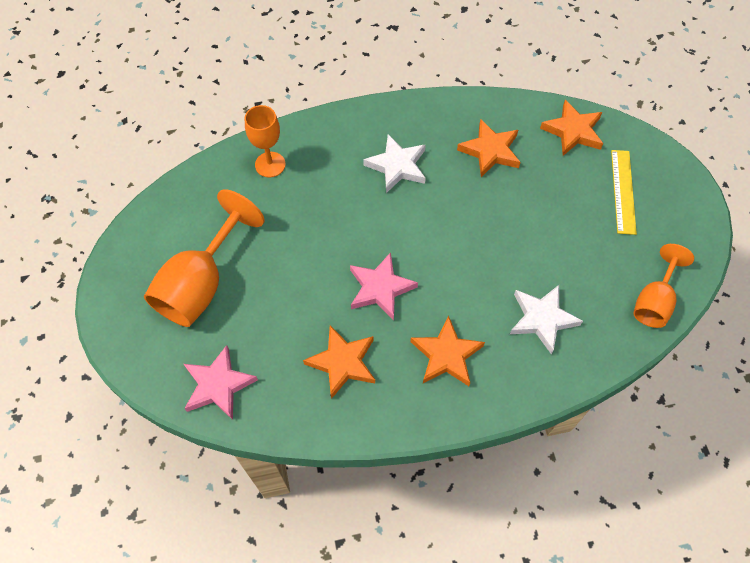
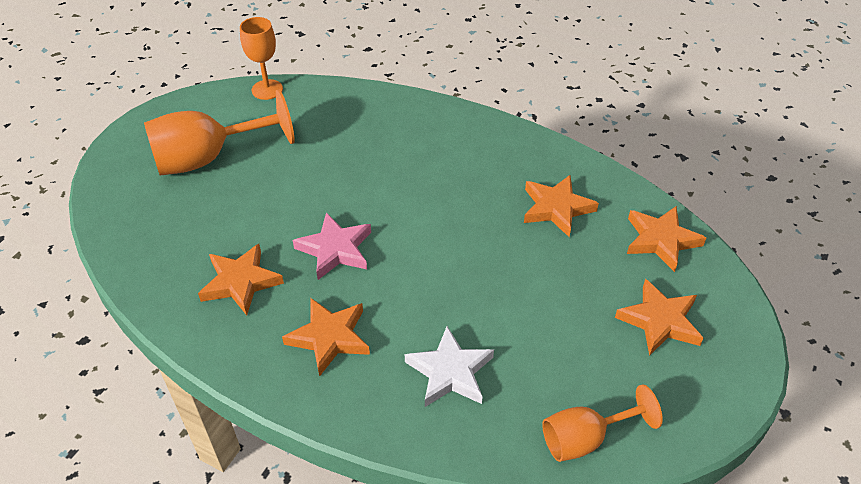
camera: 40 degrees right, 15 degrees down
pink star [184,345,258,420] -> none
orange goblet [245,105,286,177] -> orange goblet moved to [240,17,283,100]
white star [363,134,426,193] -> none
yellow ruler [611,150,637,235] -> orange star [615,279,703,356]

